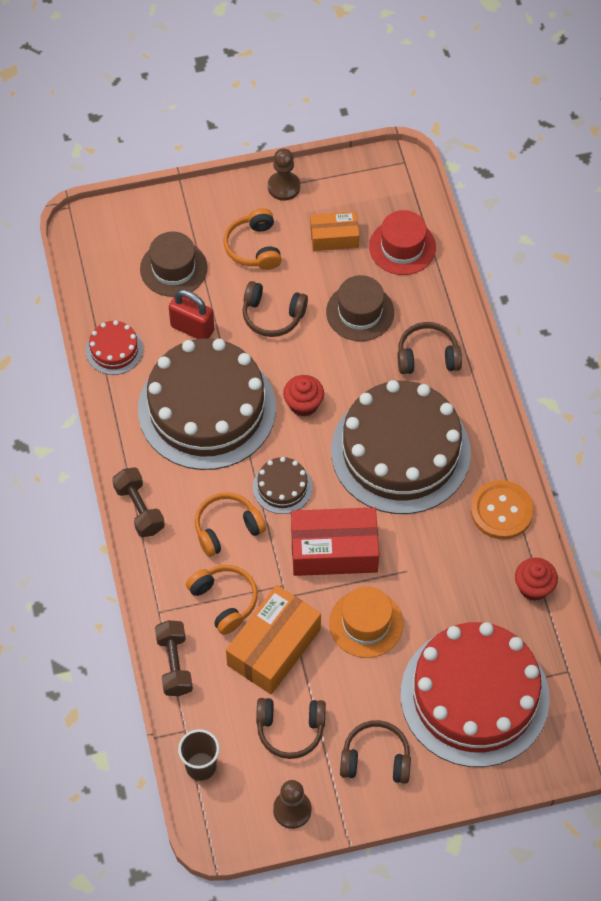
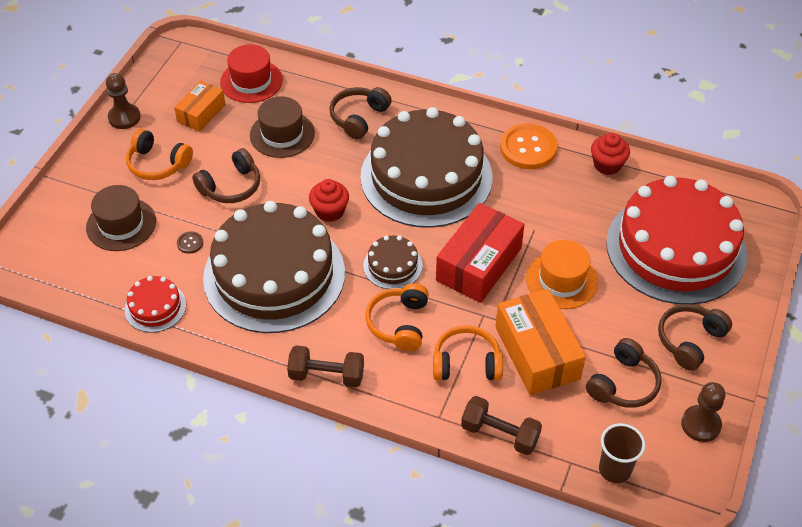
camera: 55 degrees left, 10 degrees down
red padlock [169,289,214,339] -> brown button [177,231,203,254]

